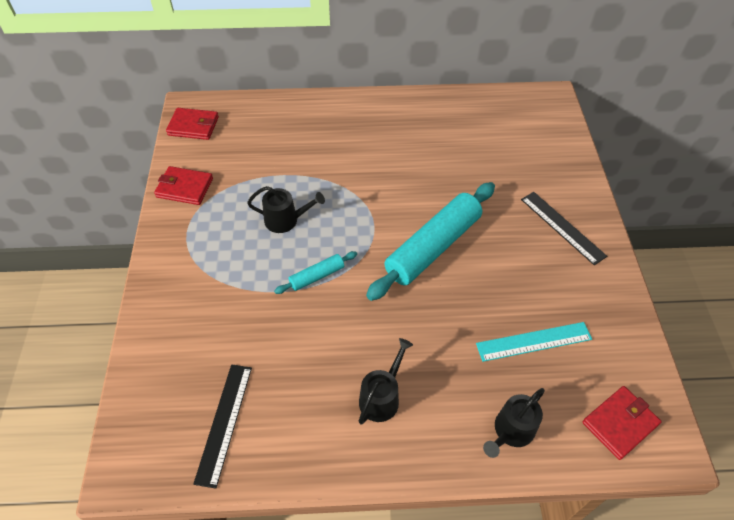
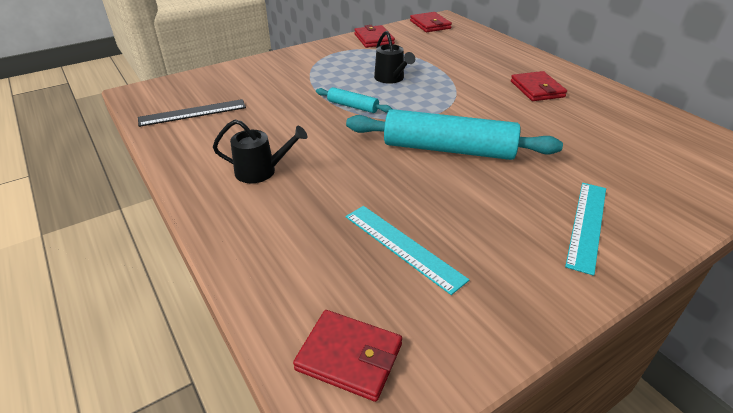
camera: 60 degrees right, 15 degrees down
black watering can [483,388,545,458] -> none
black ruler [521,192,607,265] -> turquoise ruler [565,183,606,276]
none -> red wallet [511,71,567,101]

